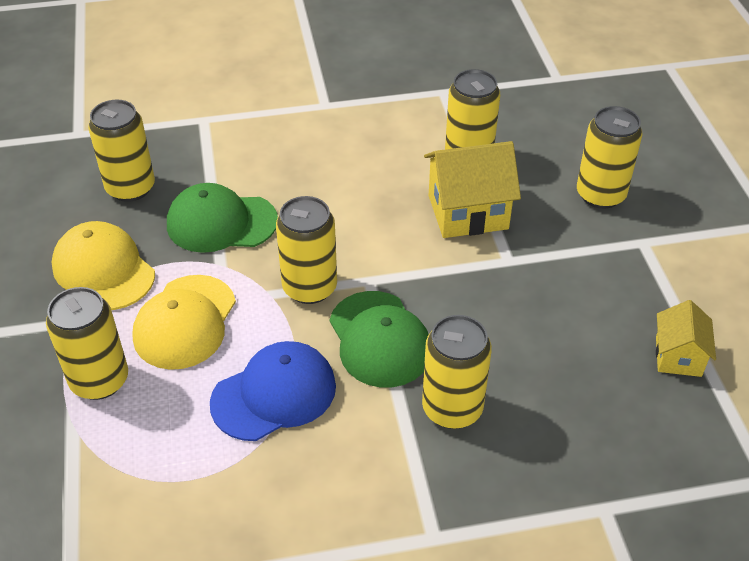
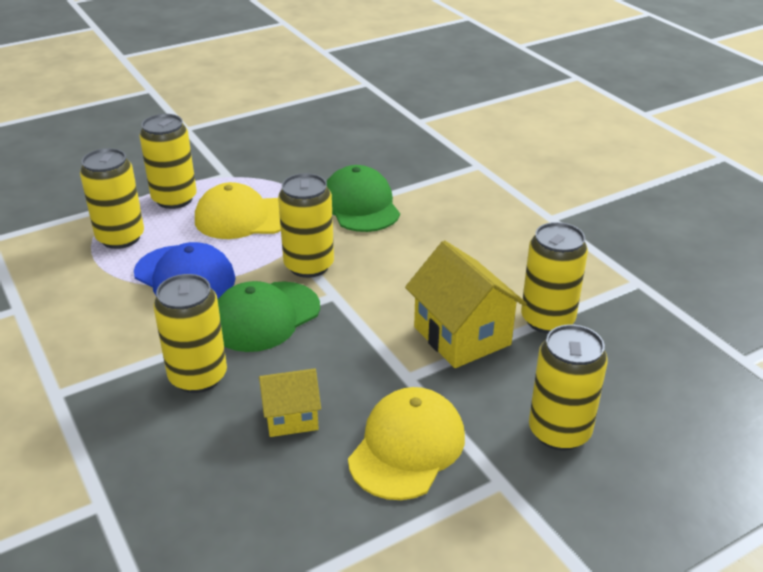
camera: 70 degrees right, 10 degrees down
yellow cap [52,221,155,310] -> yellow cap moved to [348,387,465,500]
yellow can [88,99,155,202] -> yellow can moved to [80,148,144,249]
yellow house [656,300,716,377] -> yellow house moved to [259,368,321,437]

